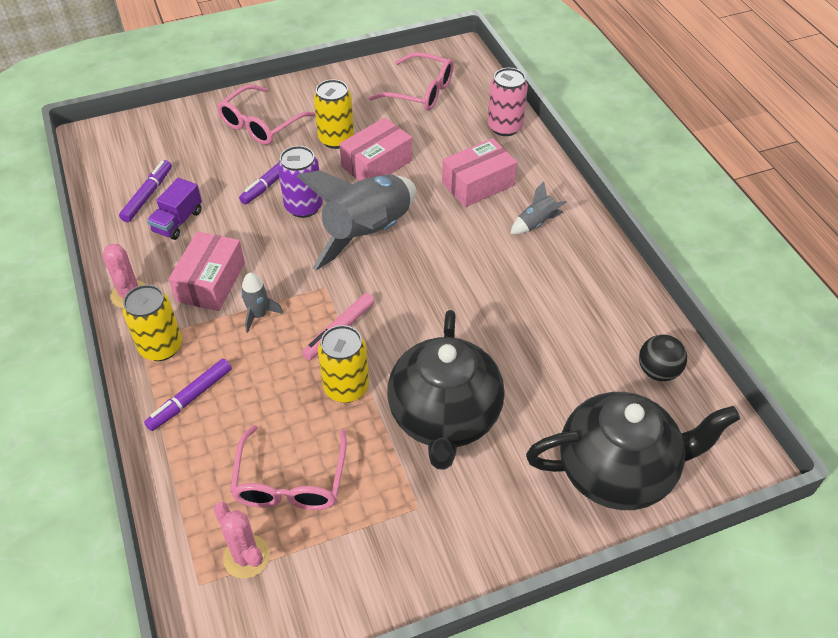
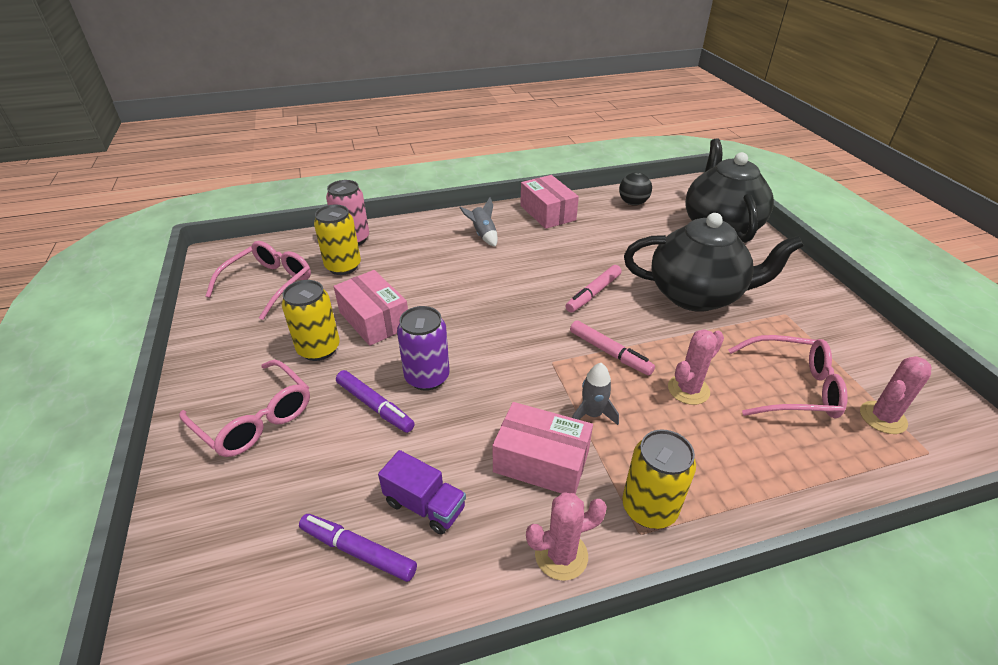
camera: 85 degrees left, 10 degrees down
purple marker [144,359,232,431] -> none
grey rocket [297,170,416,271] -> none
yellow can [318,325,369,403] -> yellow can moved to [314,205,361,275]
pink box [442,138,517,207] -> pink box moved to [520,175,579,229]
none -> pink marker [565,265,621,312]
none -> pink cactus [668,329,724,405]

